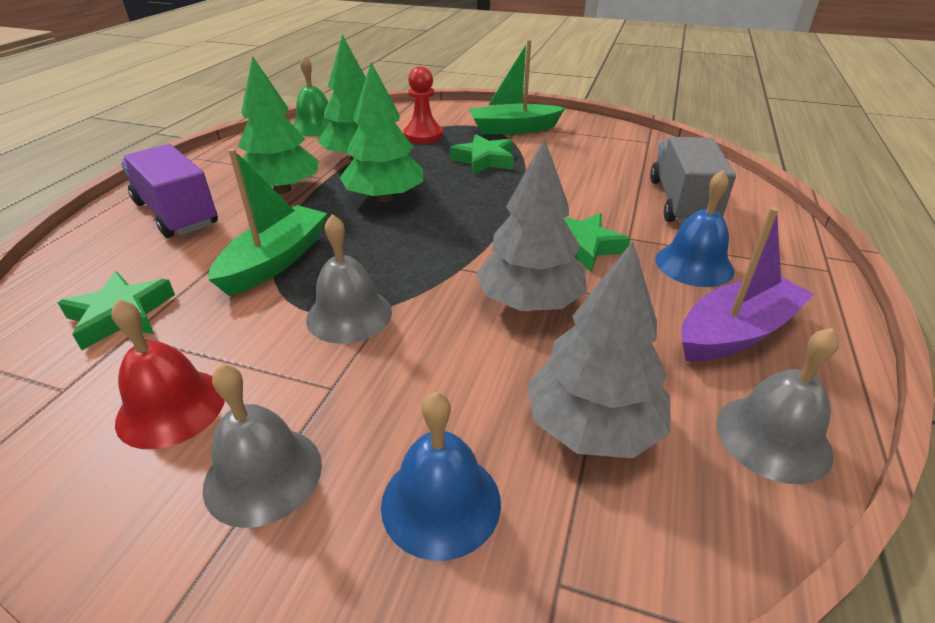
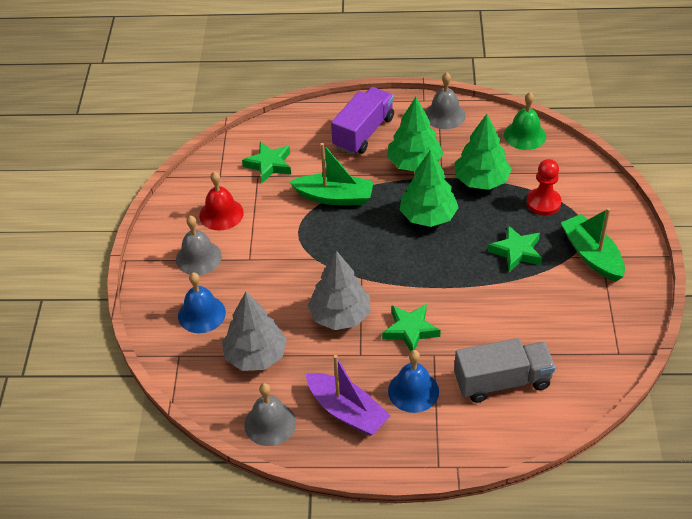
camera: 75 degrees right, 10 degrees up
grey bell [306,214,392,344] -> grey bell moved to [425,72,466,129]

